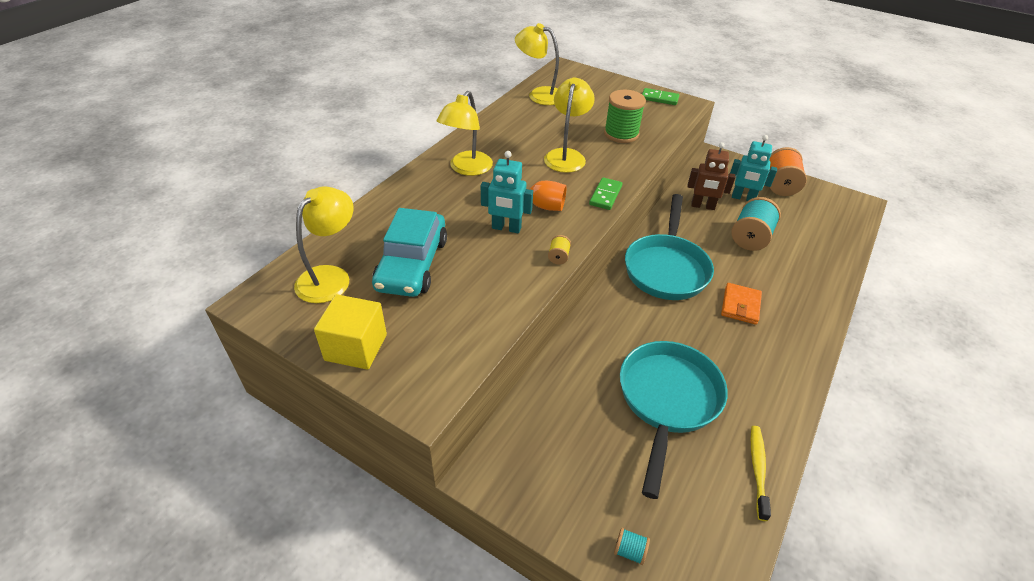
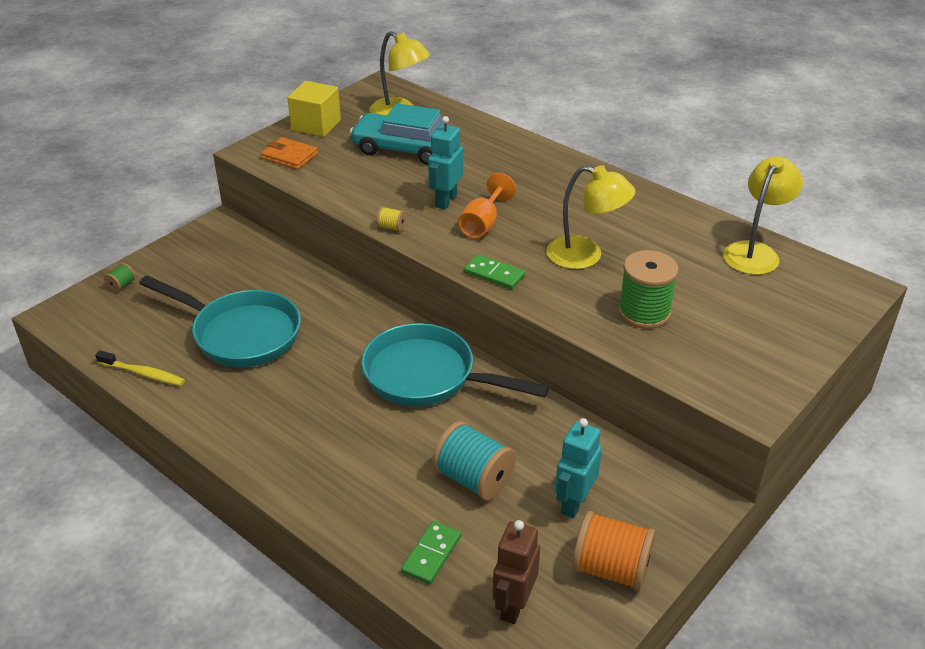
camera: 100 degrees right, 5 degrees down
yellow lamp [437,91,493,176] -> none
turquoise spool [614,528,650,565] -> green spool [104,263,135,292]
green domino [642,88,679,105] -> green domino moved to [401,521,461,584]
brown robot [687,142,735,210] -> brown robot moved to [493,520,540,624]
orange wallet [721,283,762,325] -> orange wallet moved to [261,137,318,170]

